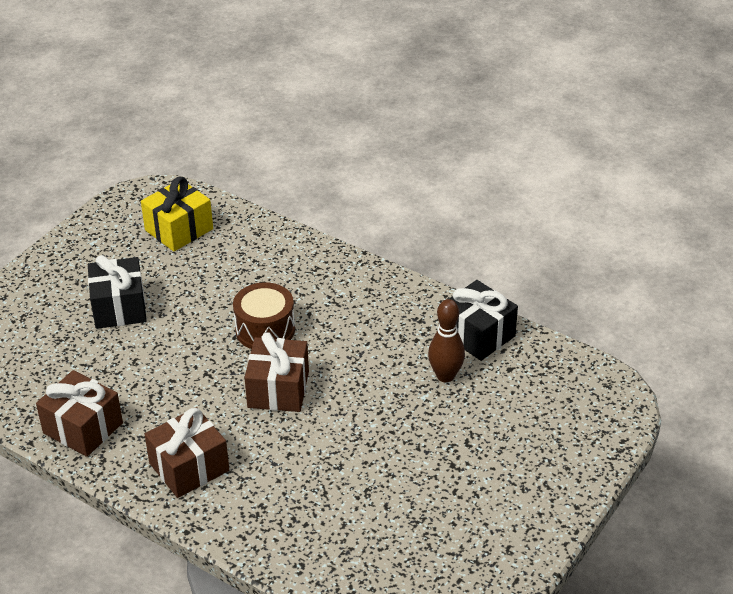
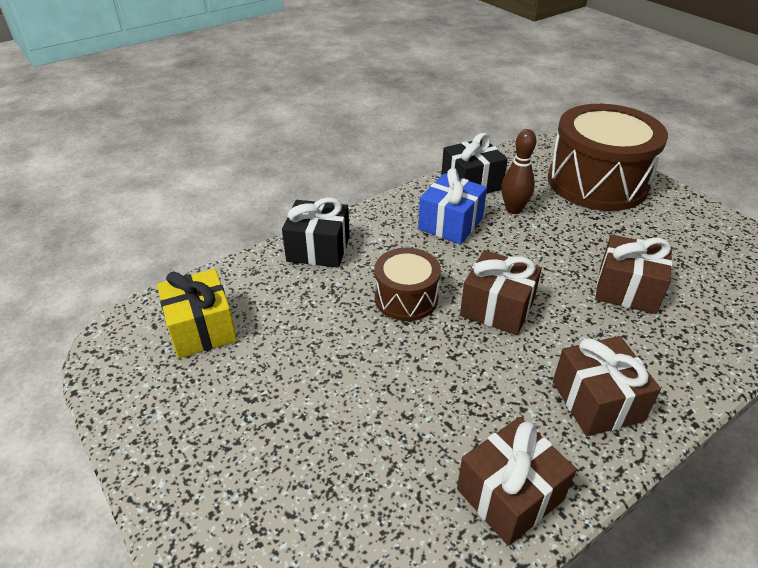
camera: 70 degrees left, 0 degrees up
black gift [88,255,147,329] -> black gift moved to [282,197,350,267]
none -> blue gift [418,168,487,245]
none -> brown drum [548,104,668,211]
none -> brown gift [595,235,672,314]

